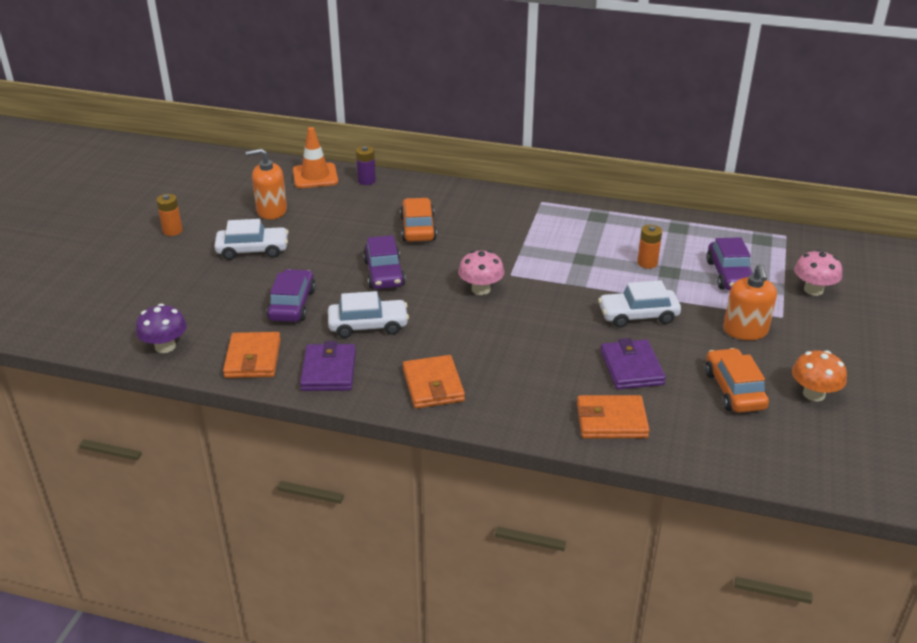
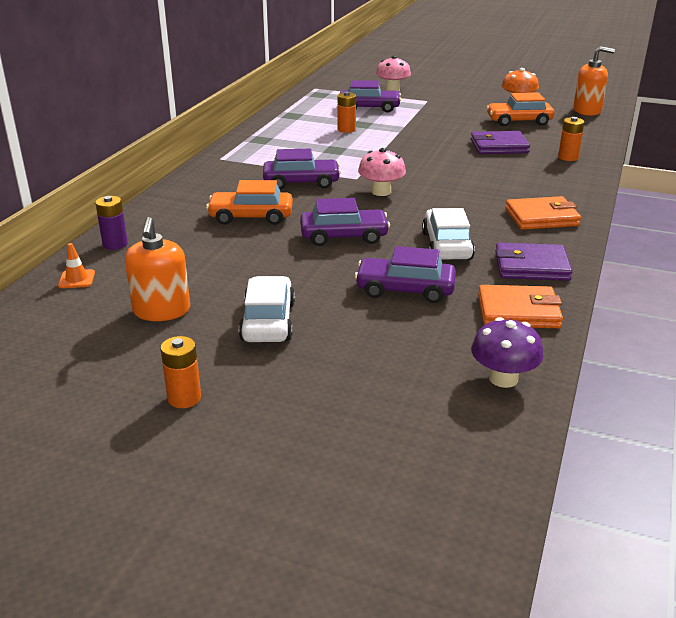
camera: 85 degrees left, 5 degrees down
orange traffic cone [293,127,338,188] -> orange traffic cone [58,243,95,288], size x0.51
orange wallet [577,395,650,438] -> orange battery [558,117,584,161]
white car [598,280,681,328] -> none
orange soap dispenser [723,264,777,340] -> orange soap dispenser moved to [573,46,615,116]
none -> purple car [263,149,341,189]

